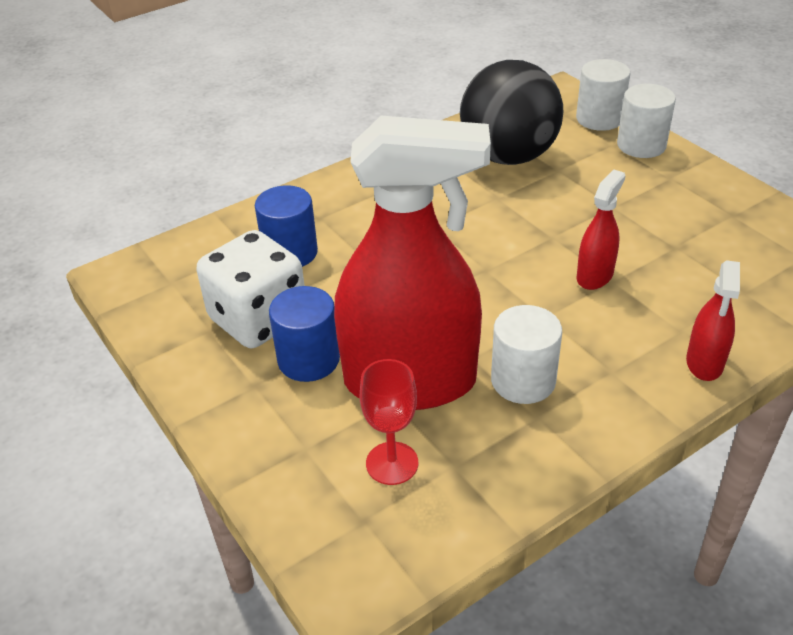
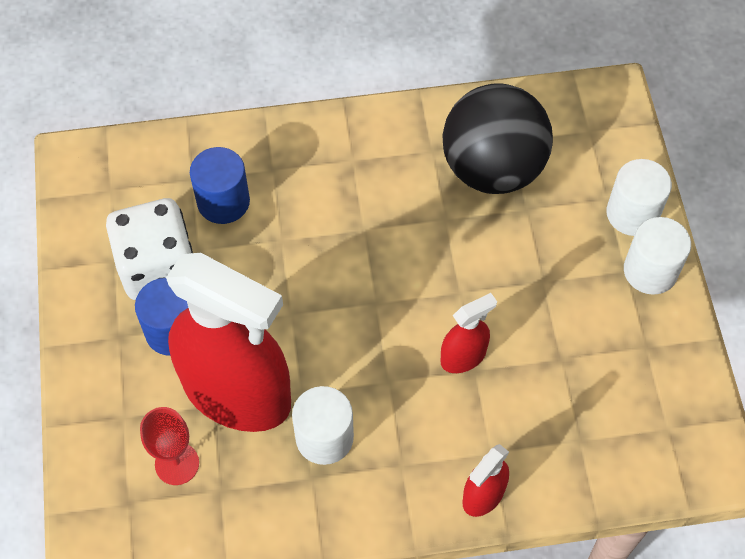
camera: 25 degrees right, 20 degrees up
white cylinder [576,59,630,131] -> white cylinder moved to [624,217,691,295]

